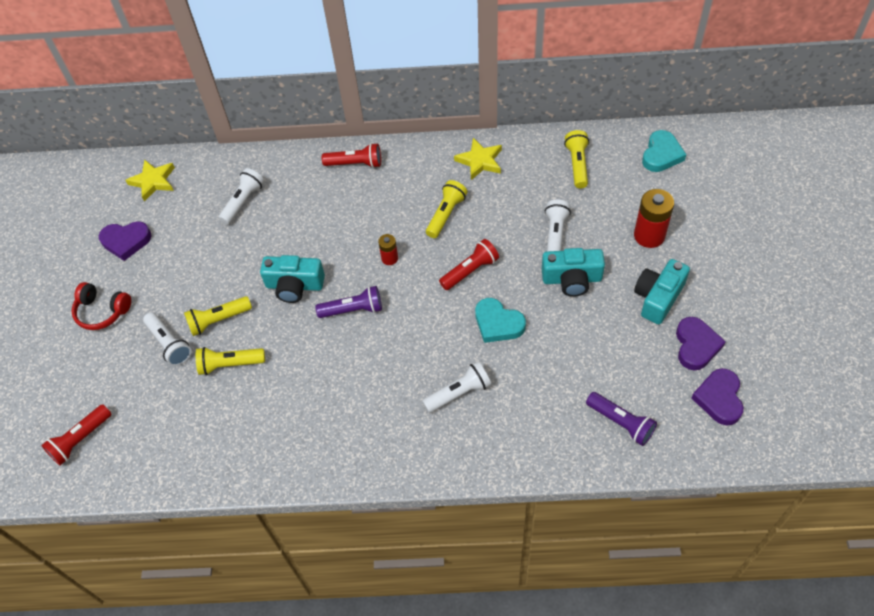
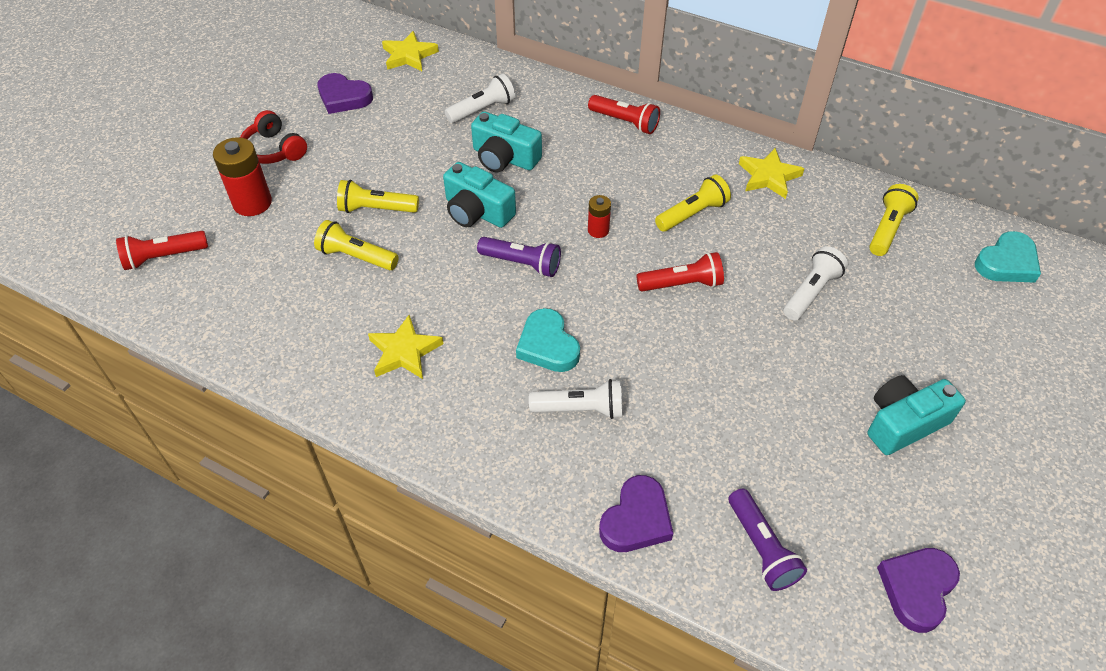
camera: 25 degrees right, 5 degrees down
white flashlight [143,312,191,366] -> none
turquoise heart [475,298,526,343] -> turquoise heart moved to [516,308,580,372]
turquoise camera [542,248,605,297] -> turquoise camera moved to [471,111,542,172]
red battery [634,189,674,248] -> red battery moved to [213,137,272,216]
purple heart [676,317,726,371] -> purple heart moved to [599,475,673,552]
none -> yellow star [368,315,443,379]

